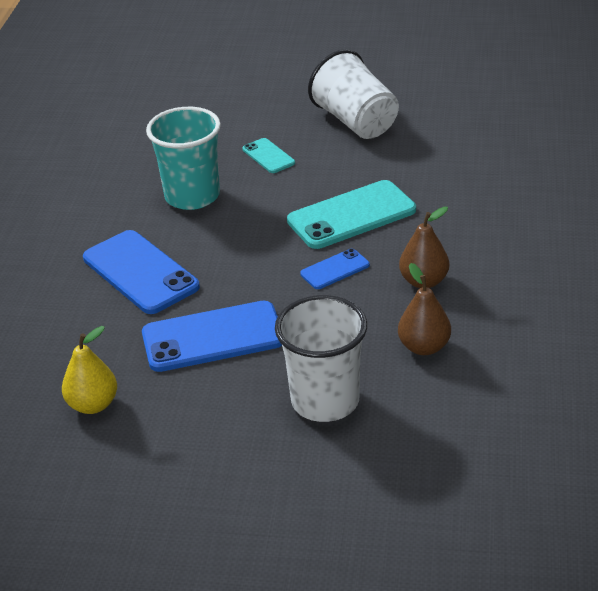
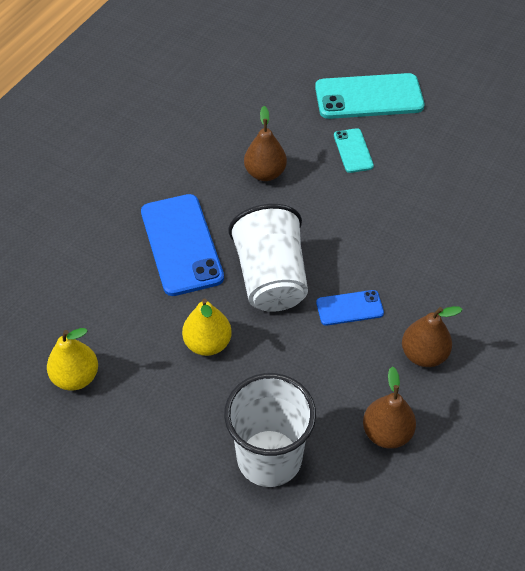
camera: 20 degrees right, 15 degrees up
blue phone [142,301,282,372] -> yellow pear [182,299,232,356]
turquoise cup [146,107,221,210] -> brown pear [244,106,287,181]
turquoise phone [287,180,416,249] -> turquoise phone moved to [315,73,425,119]
white cup [308,49,399,139] -> white cup moved to [228,204,308,312]

